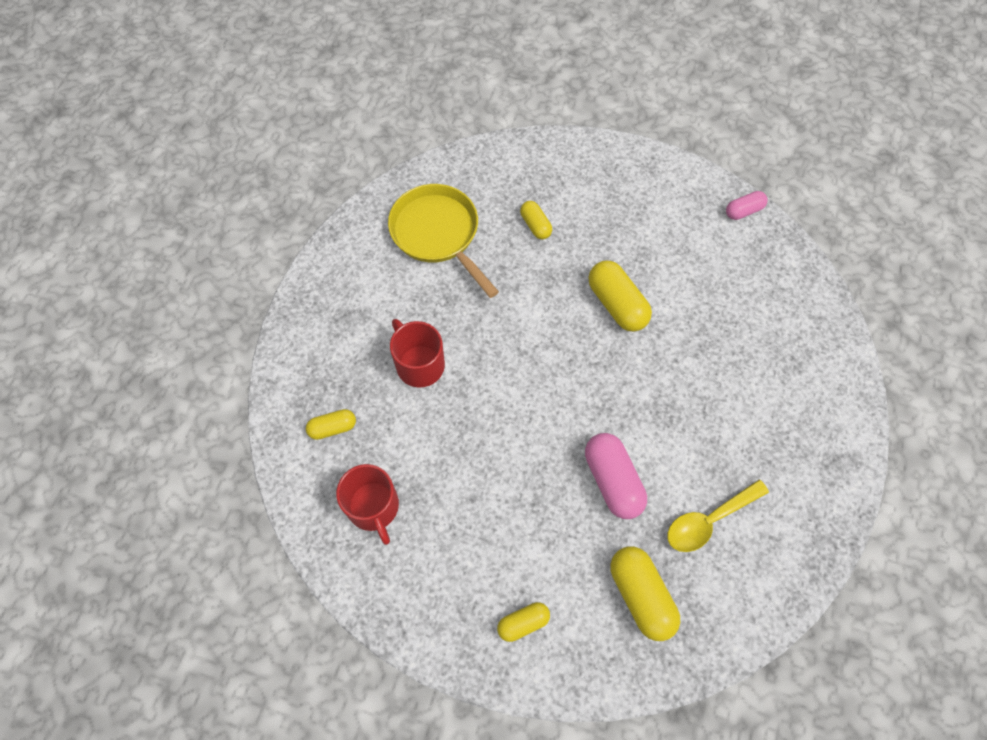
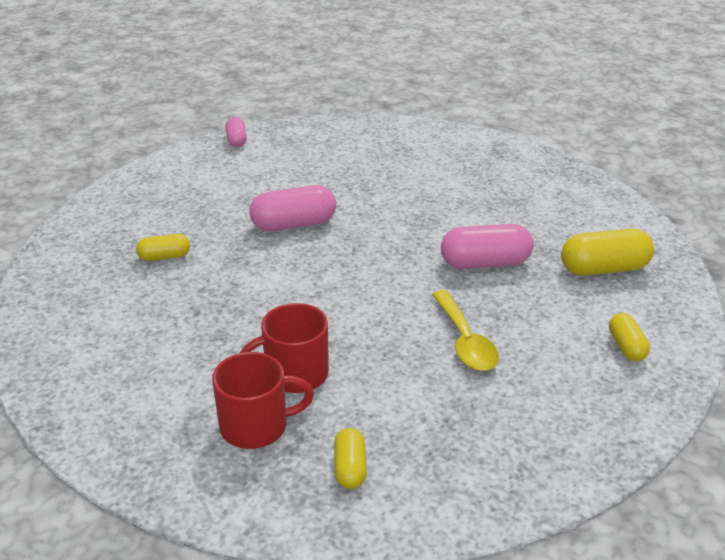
camera: 75 degrees left, 30 degrees down
red mug [336,464,399,545] -> red mug moved to [212,352,314,449]
yellow pan [388,184,499,298] -> none
yellow capsule [588,261,652,332] -> pink capsule [249,185,336,231]
yellow spoon [667,480,769,552] -> yellow spoon moved to [432,290,499,371]

